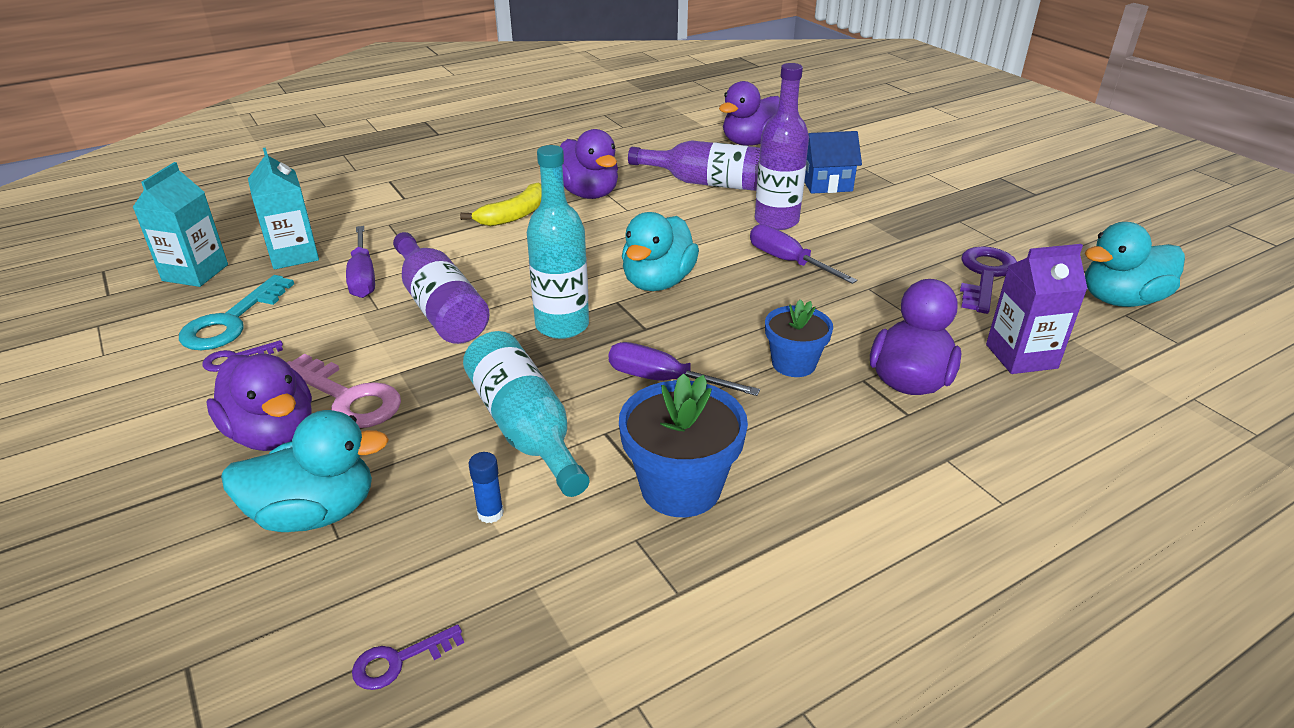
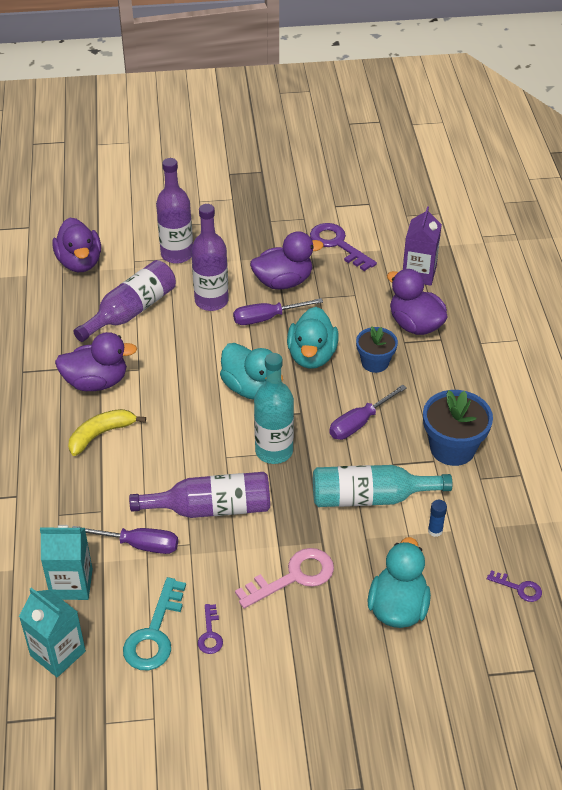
camera: 65 degrees left, 10 degrees up
turquoise key [179,275,294,350] -> turquoise key turned 60 degrees clockwise [123,577,186,671]
purple duck [206,354,312,451] -> purple duck moved to [250,231,324,289]
purple key [352,624,464,690] -> purple key turned 60 degrees counterclockwise [487,570,542,602]
yellow banana [460,182,542,226] -> yellow banana turned 105 degrees counterclockwise [68,409,146,456]
blue house [804,131,862,194] -> purple bottle [156,158,193,264]
turquoise duck [1085,222,1185,307] -> turquoise duck moved to [287,307,339,369]

